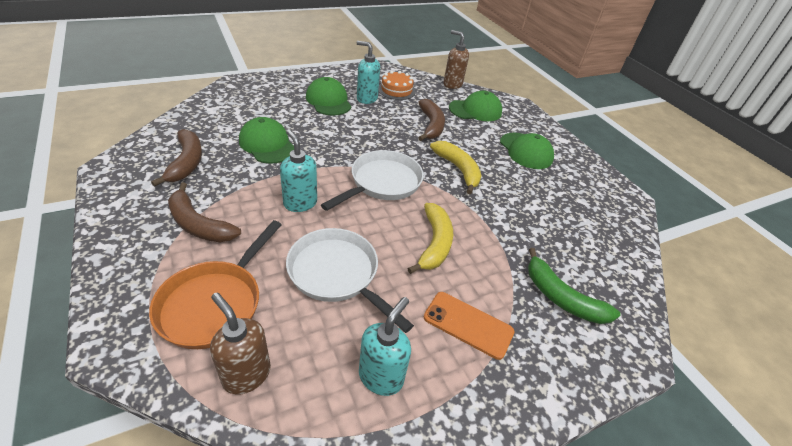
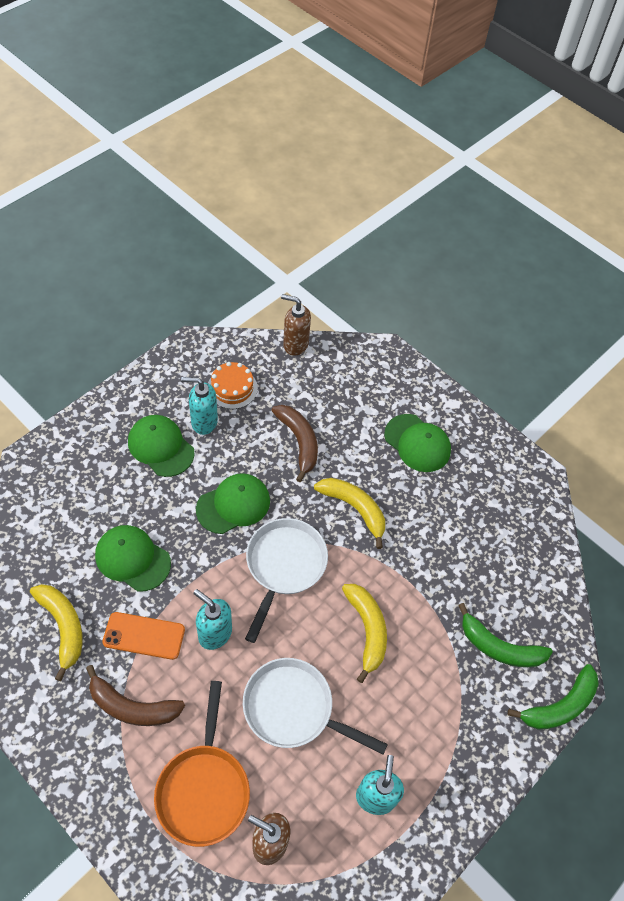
camera: 20 degrees left, 15 degrees up
brown banana [151,129,202,187] -> yellow banana [30,584,83,681]
orange phone [424,292,515,360] -> orange phone moved to [102,612,185,660]
green cap [449,91,502,121] -> green cap moved to [196,473,270,534]
none -> green banana [507,664,599,729]

